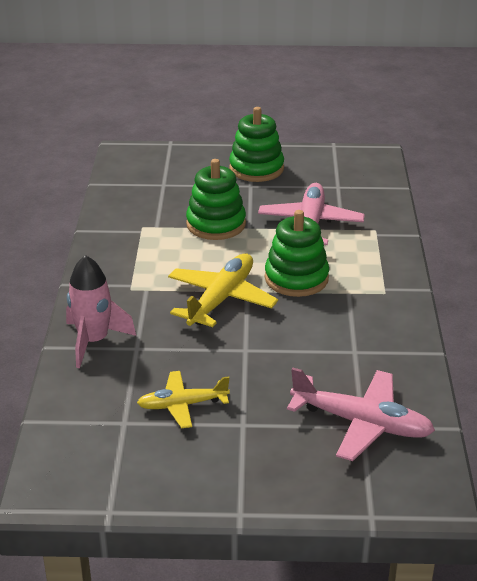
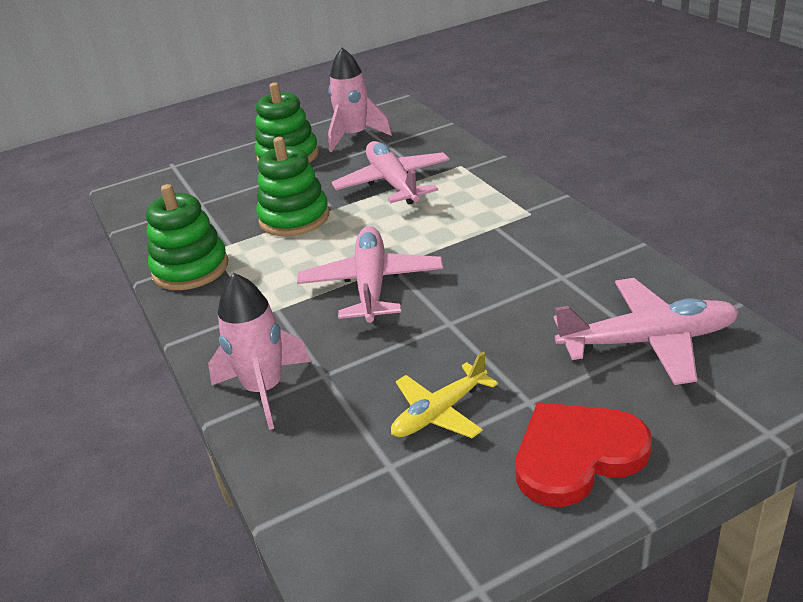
camera: 25 degrees left, 0 degrees up
yellow plane [168,253,278,327] -> pink plane [297,226,443,323]
green stacking toy [265,210,329,297] -> green stacking toy moved to [146,184,228,290]
none -> pink rocket [328,48,392,152]
none -> red heart [516,402,652,507]

